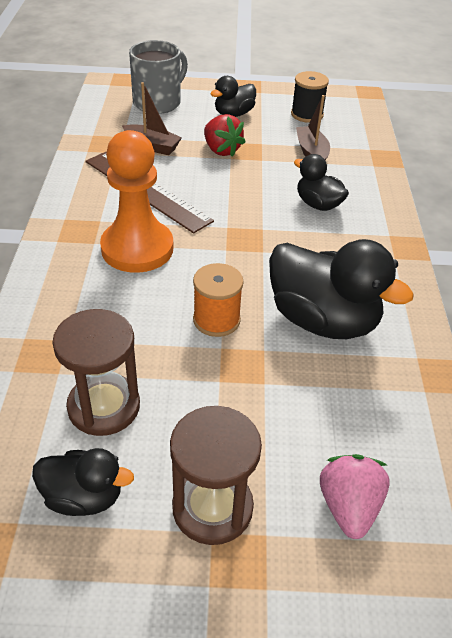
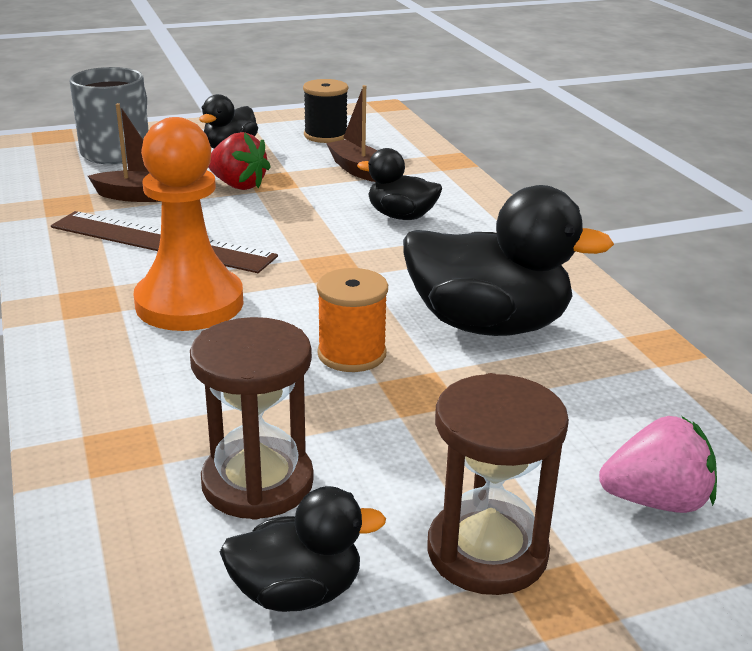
camera: 20 degrees left, 15 degrees down
pink strawberry [320,454,390,539] -> pink strawberry turned 105 degrees clockwise [599,416,717,513]

